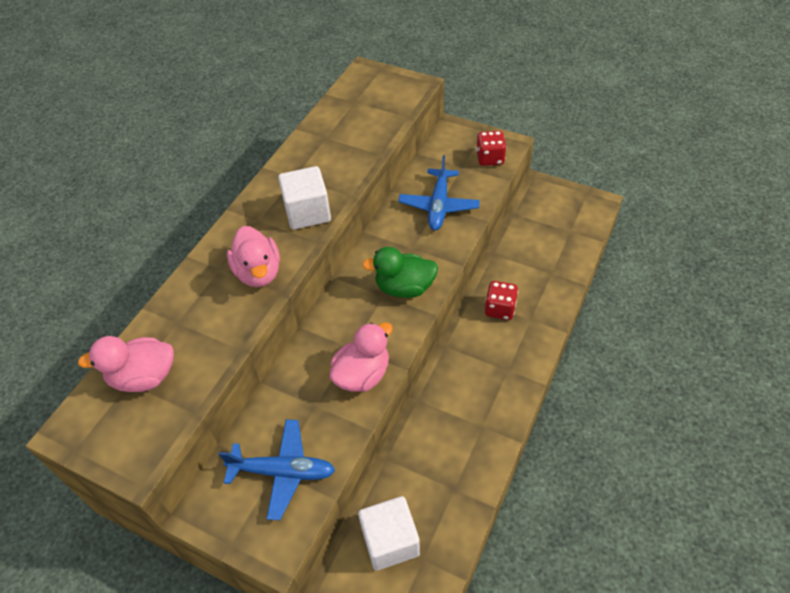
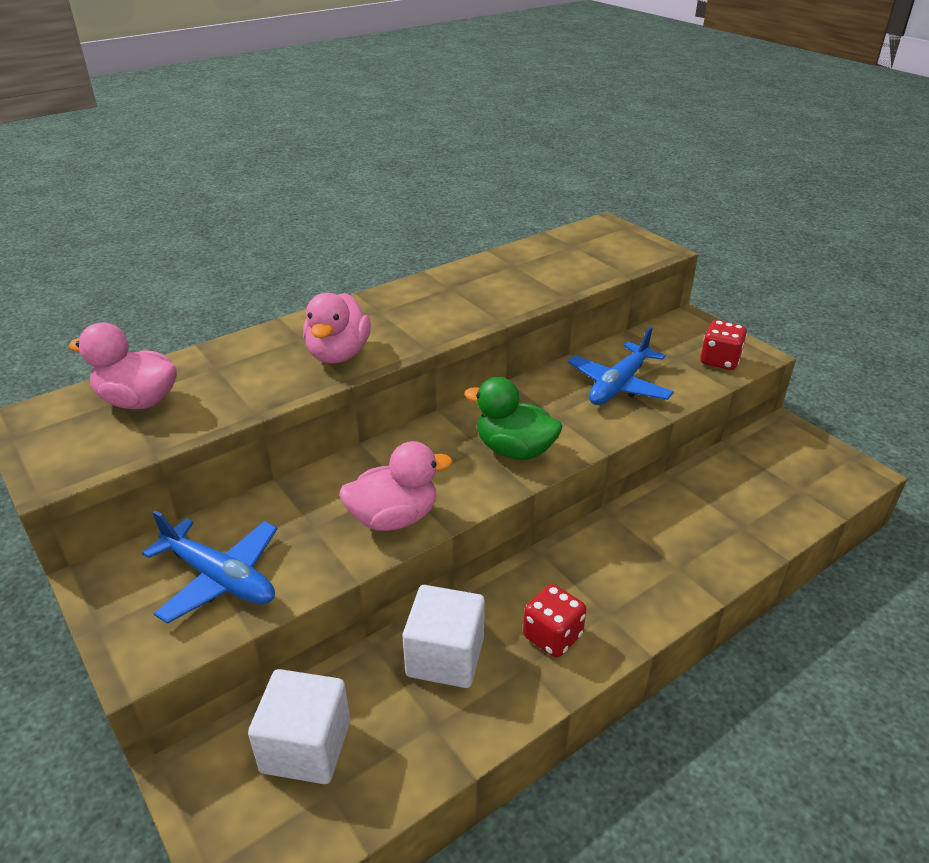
camera: 25 degrees right, 15 degrees down
white cube [278,166,331,230] -> white cube moved to [403,585,485,688]
red dice [485,281,518,320] -> red dice moved to [523,584,586,657]

